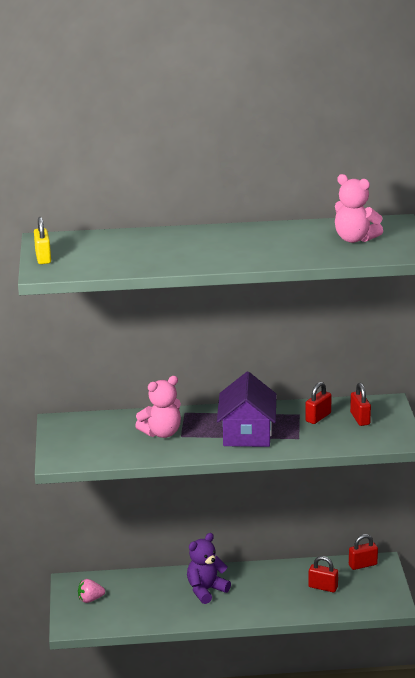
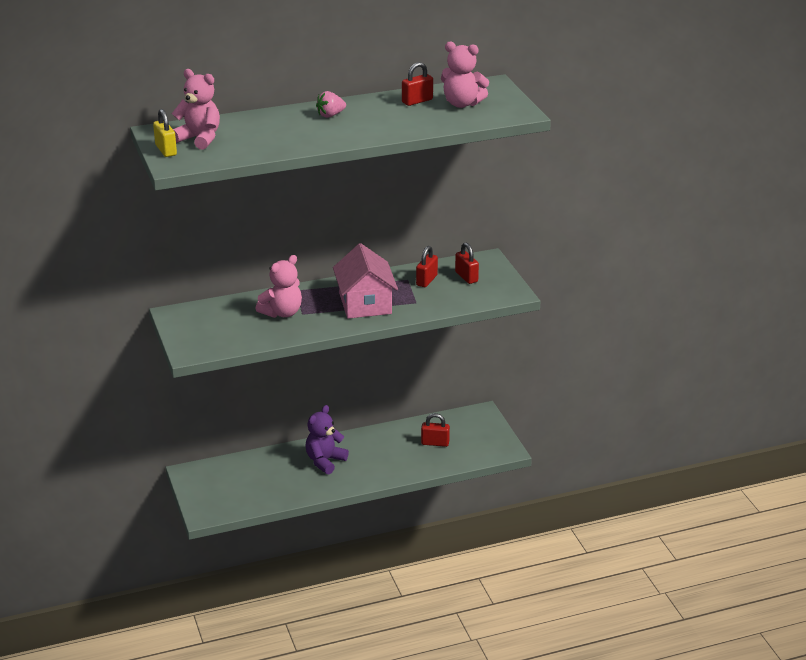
camera: 15 degrees left, 5 degrees up
pink strawberry [78,579,105,603] -> pink strawberry moved to [316,91,346,118]
purple house [217,372,277,447] -> pink house [333,243,398,319]
red padlock [349,534,378,570] -> red padlock moved to [402,62,433,106]
none -> pink teddy bear [172,69,220,150]

